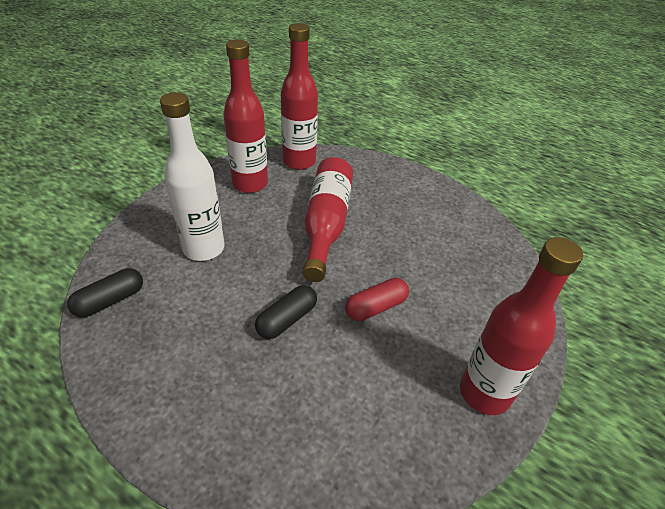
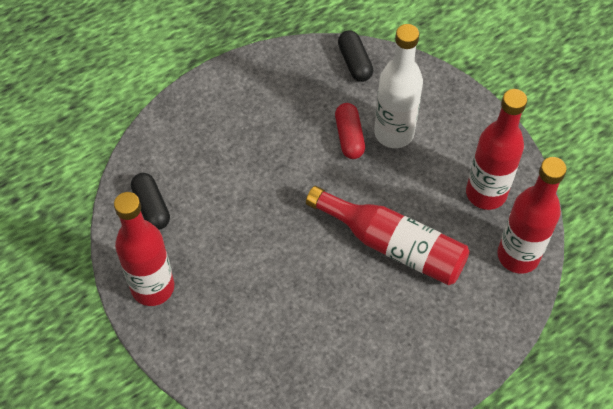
camera: 115 degrees right, 15 degrees up
black capsule [255,285,317,339] -> black capsule moved to [131,173,170,230]
red capsule [345,278,409,321] -> red capsule moved to [335,103,365,159]

